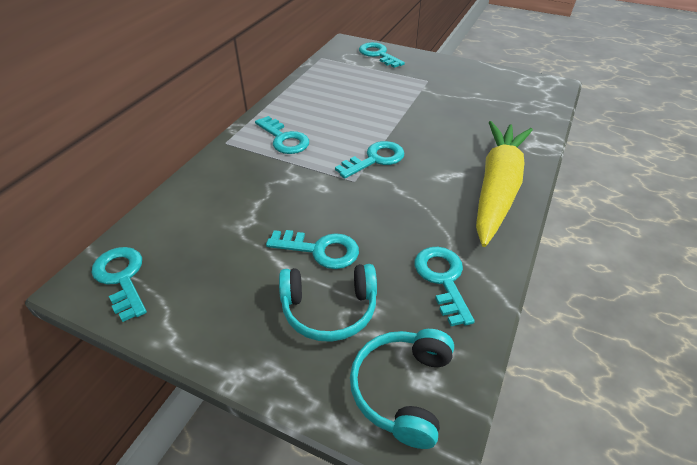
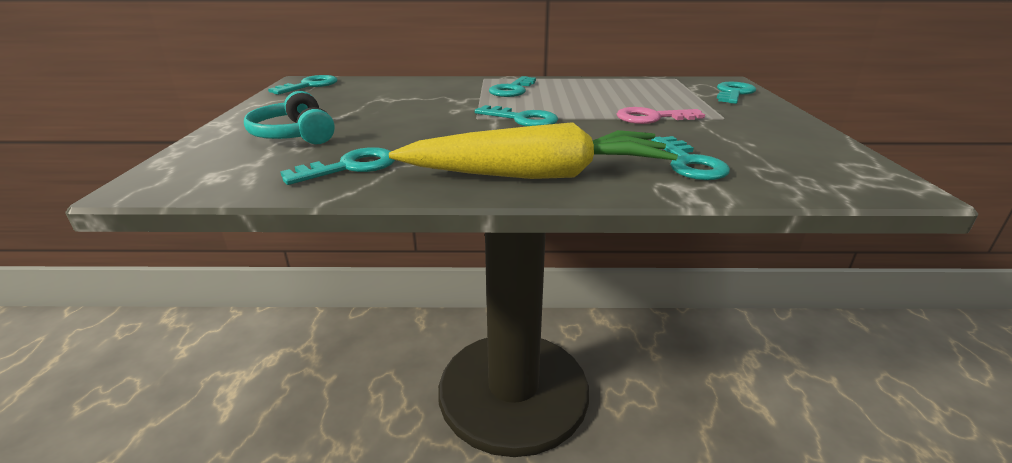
camera: 65 degrees right, 15 degrees down
turquoise key [266,230,359,269] -> turquoise key moved to [651,136,730,180]
turquoise headphones [350,329,454,449] -> none
none -> pink key [617,107,705,124]

